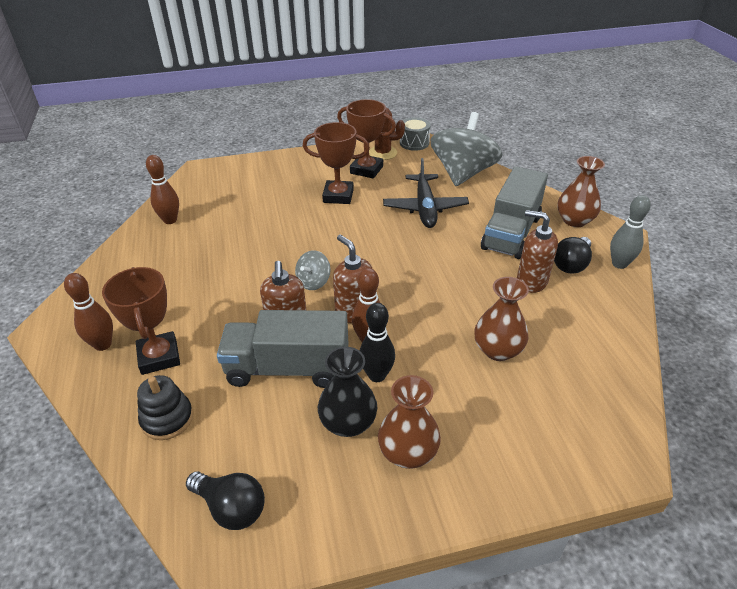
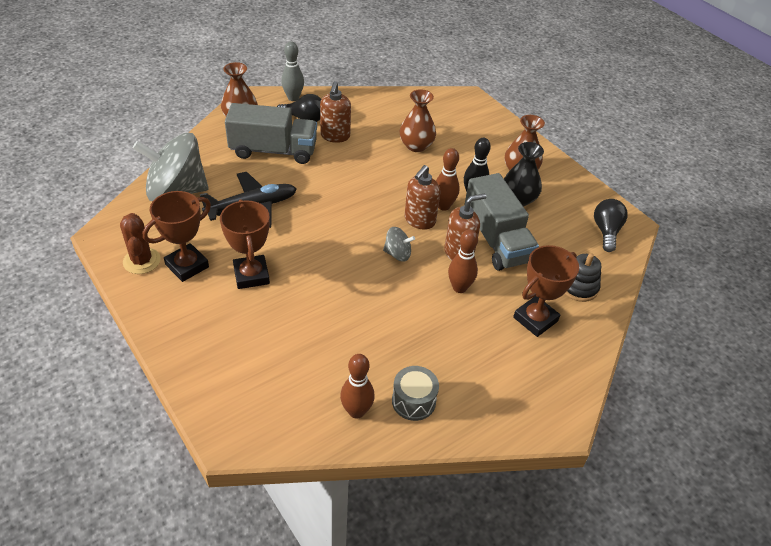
camera: 115 degrees left, 5 degrees up
brown bowling pin [64,273,113,351] -> brown bowling pin moved to [448,229,478,293]
brown trophy [337,99,396,179] -> brown trophy turned 45 degrees clockwise [143,191,211,282]
grey drum [400,117,431,151] -> grey drum moved to [392,366,439,421]

